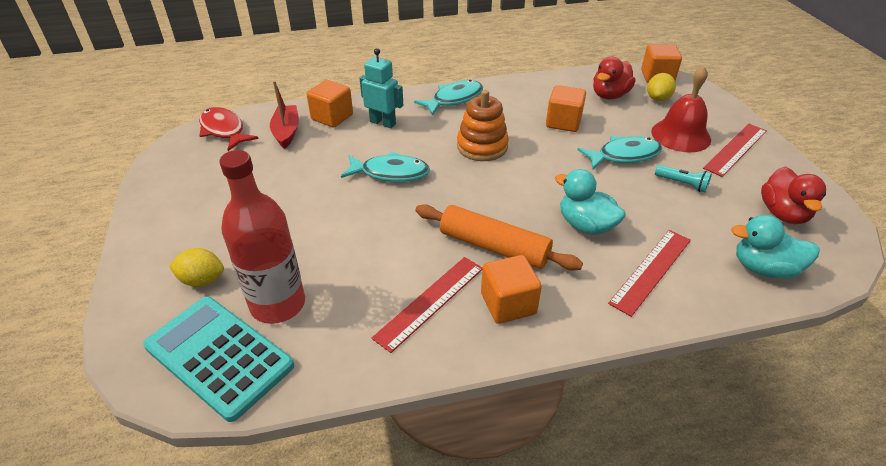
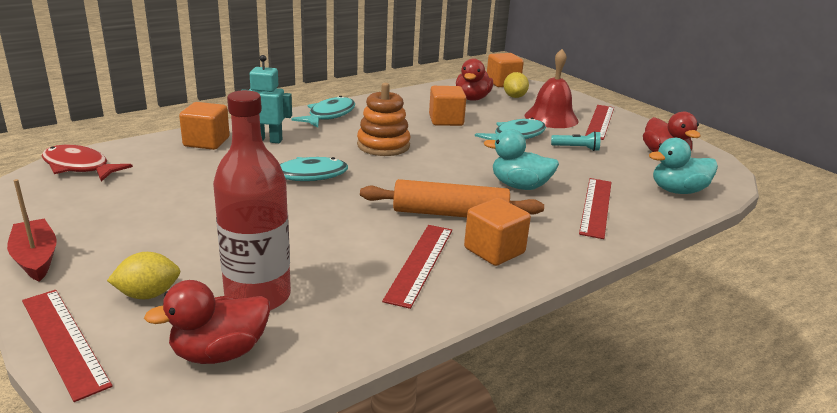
camera: 25 degrees left, 15 degrees down
turquoise calculator [143,296,294,422] -> red duck [144,280,270,364]
red boat [270,81,299,149] -> red boat moved to [7,179,57,282]
none -> red ruler [22,290,112,402]

